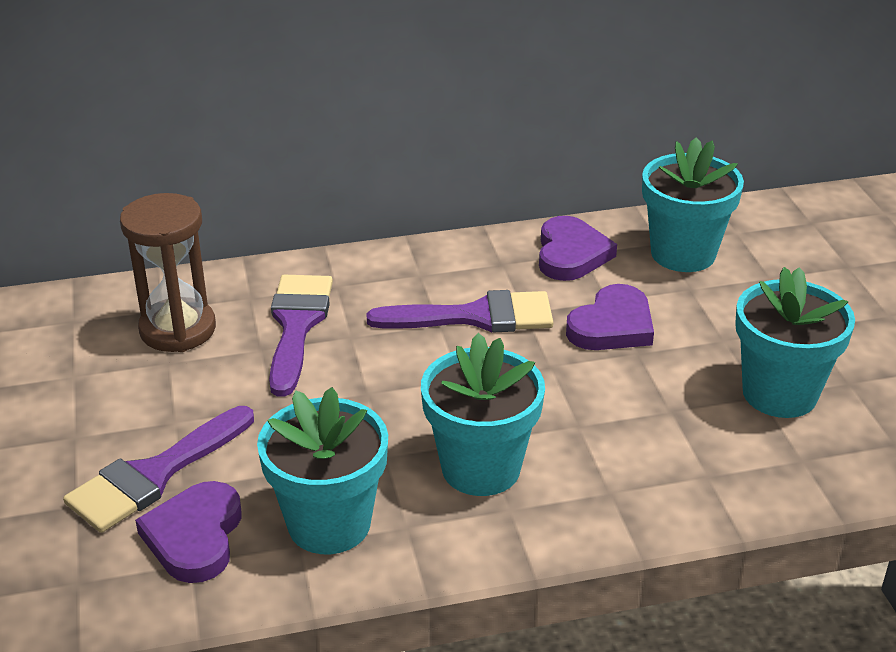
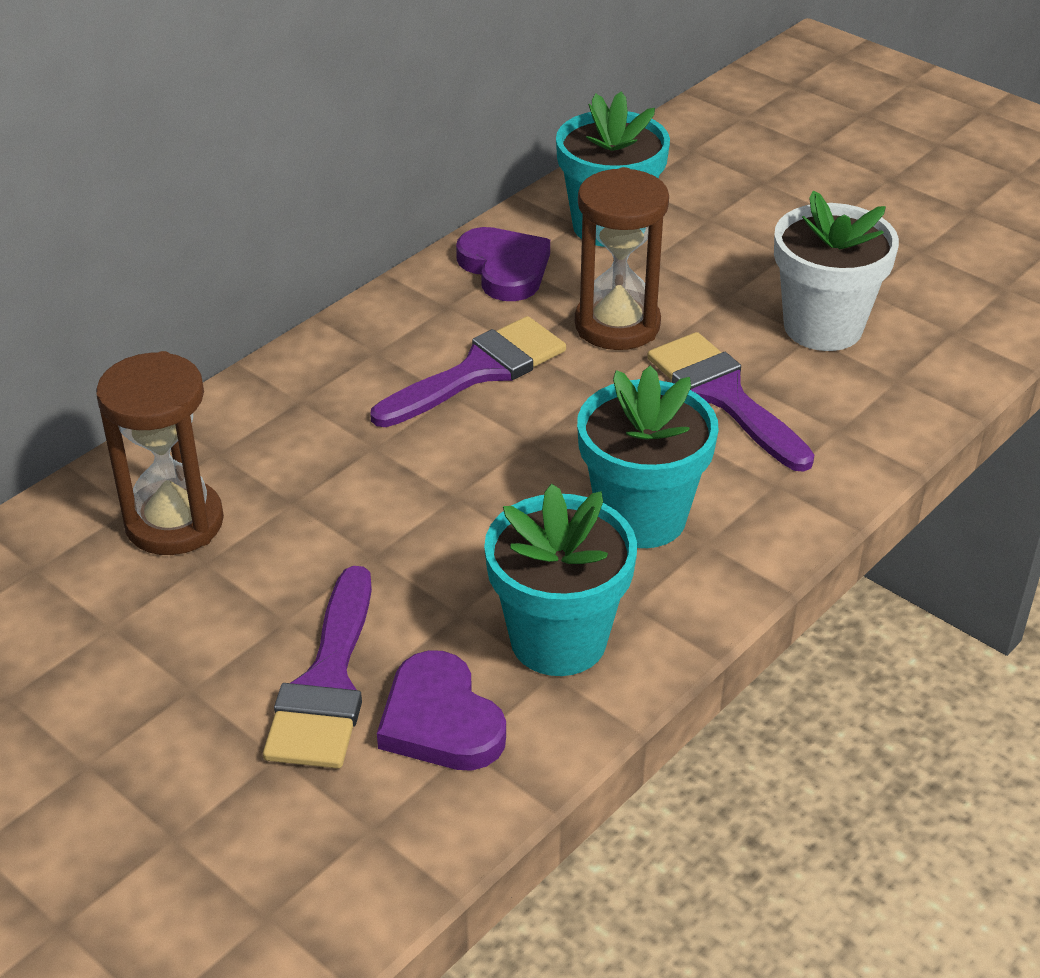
camera: 35 degrees left, 5 degrees up
purple brush [269,275,333,397] -> purple brush moved to [647,332,814,472]
purple heart [566,284,654,350] -> brown hourglass [575,167,669,350]
turquoise flower pot [735,267,855,418] -> white flower pot [774,190,899,351]

